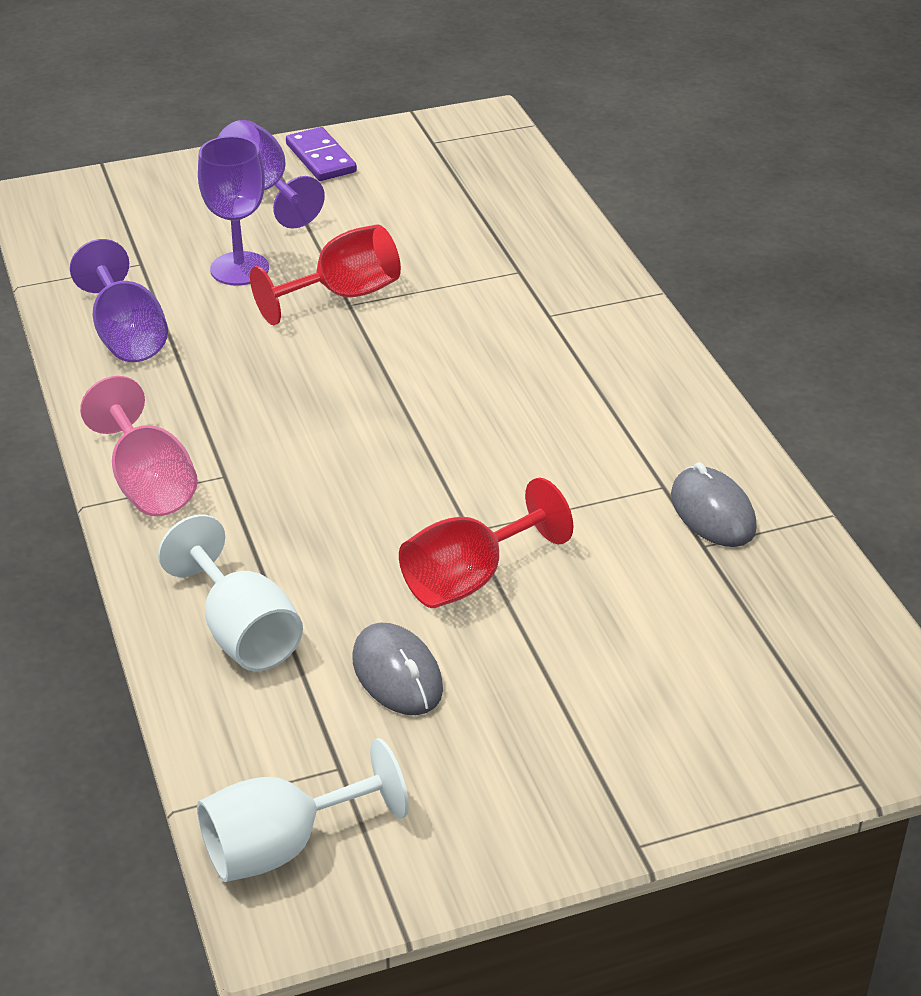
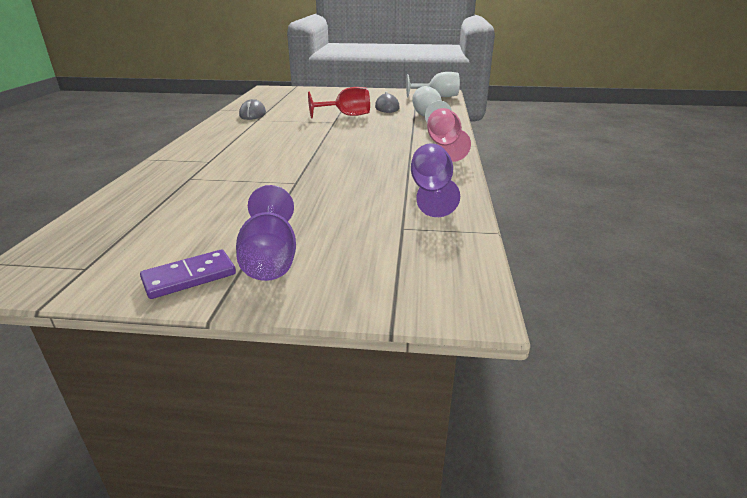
camera: 155 degrees left, 10 degrees down
purple goblet [198,136,269,286] -> none
red goblet [250,225,401,325] -> none
purple domino [286,127,357,181] -> purple domino turned 60 degrees clockwise [140,250,236,299]

